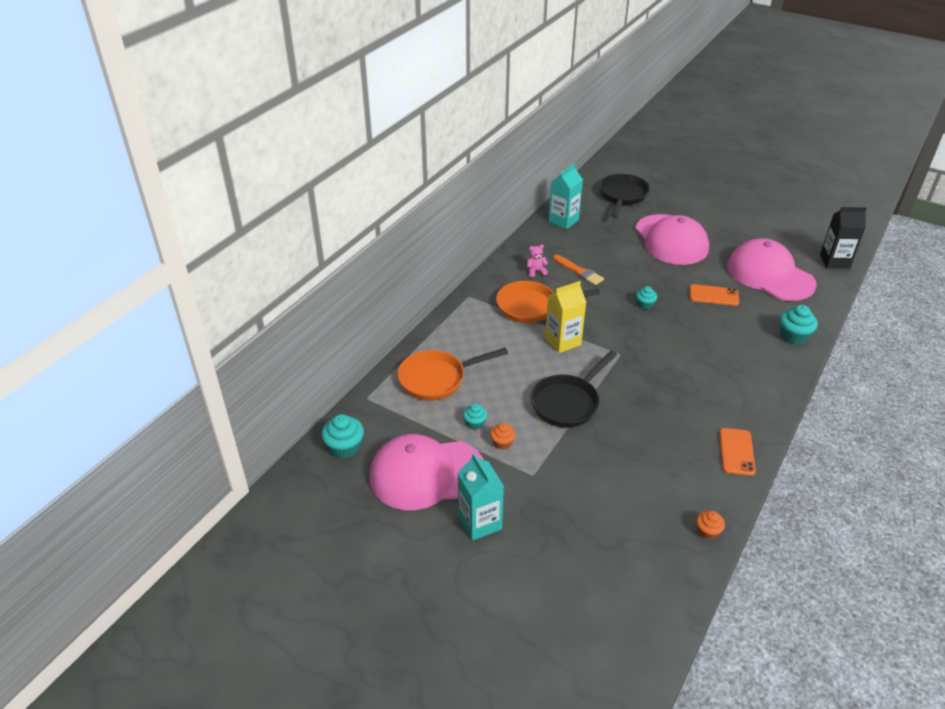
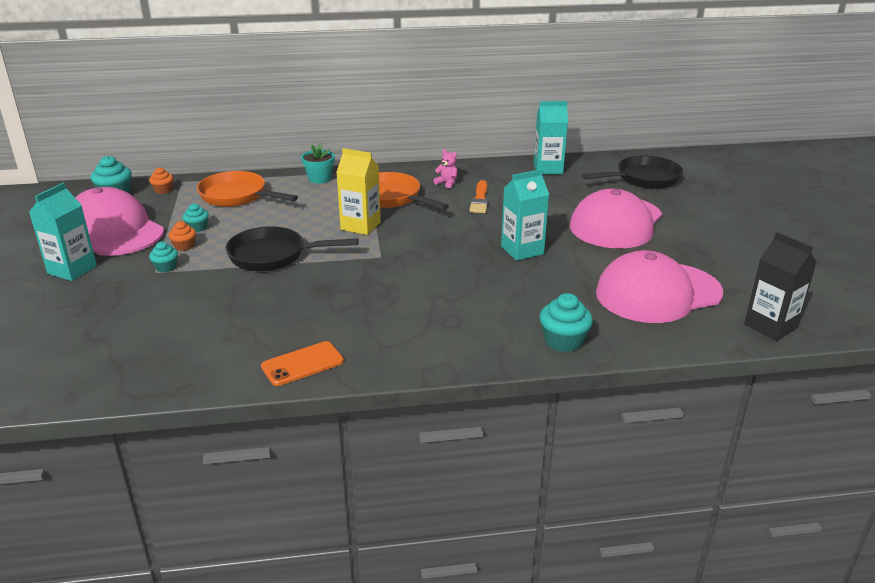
camera: 50 degrees right, 10 degrees down
turquoise cupcake [636,286,657,310] -> turquoise cupcake moved to [149,242,178,273]
orange phone [689,284,739,306] -> none
orange cupcake [696,511,725,540] -> orange cupcake moved to [149,167,173,194]
pink cap [727,238,817,301] -> pink cap turned 120 degrees counterclockwise [596,250,723,323]
none -> turquoise flower pot [301,144,335,184]
none -> turquoise carton [501,169,549,261]

